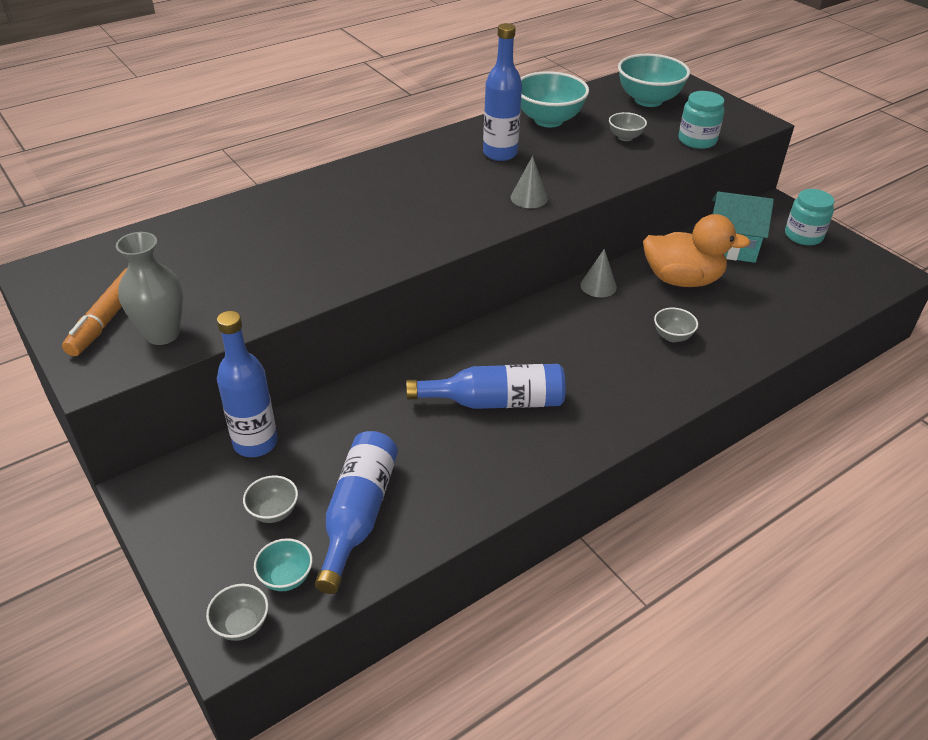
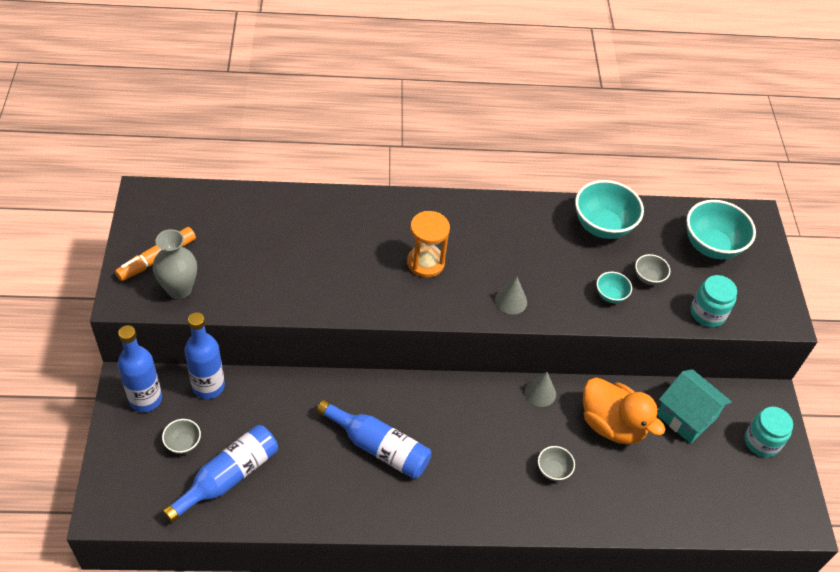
camera: 30 degrees right, 10 degrees up
grey bowl [206,584,269,641] -> none
turquoise bowl [254,538,313,591] -> turquoise bowl moved to [596,272,632,303]
blue bottle [483,23,522,161] -> blue bottle moved to [118,325,162,412]
none -> orange hourglass [407,211,450,278]

